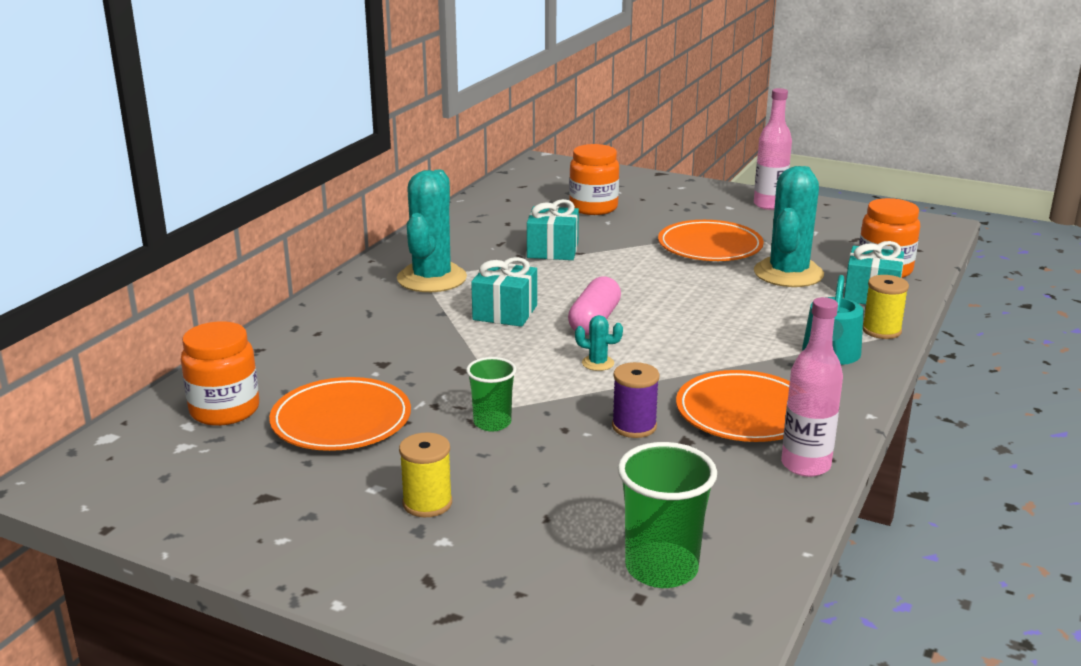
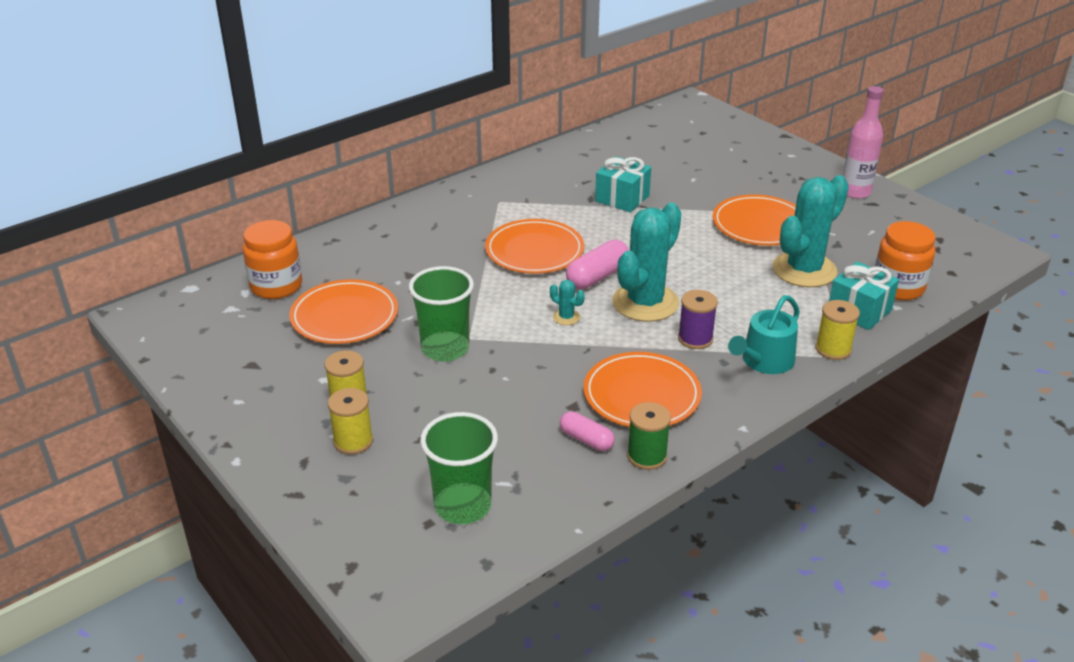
camera: 25 degrees right, 10 degrees up
turquoise cactus [397,169,467,292] -> turquoise cactus moved to [612,203,682,322]
green cup [466,357,517,431] -> green cup [409,266,474,362], size x1.59
turquoise gift [471,257,537,327] -> orange plate [485,219,584,274]
orange jar [569,144,619,215] -> none
purple spool [612,362,660,438] -> purple spool moved to [678,290,718,349]
pink bottle [781,297,843,477] -> green spool [627,402,671,470]
none -> yellow spool [328,388,373,455]
none -> pink capsule [560,411,615,451]

